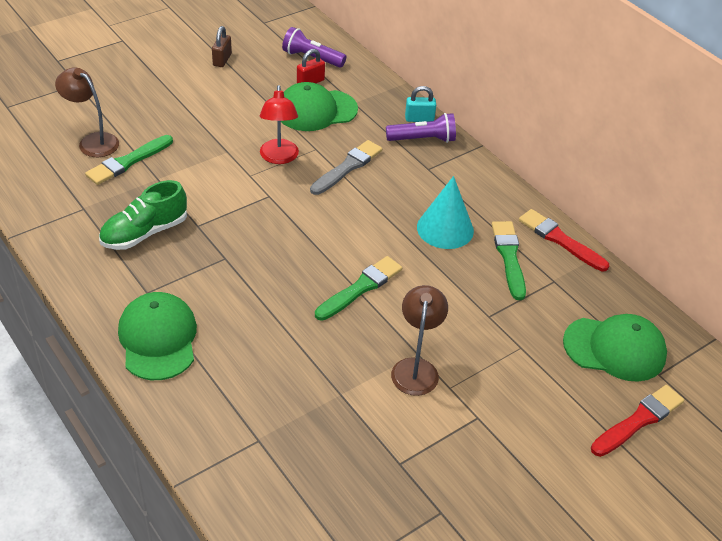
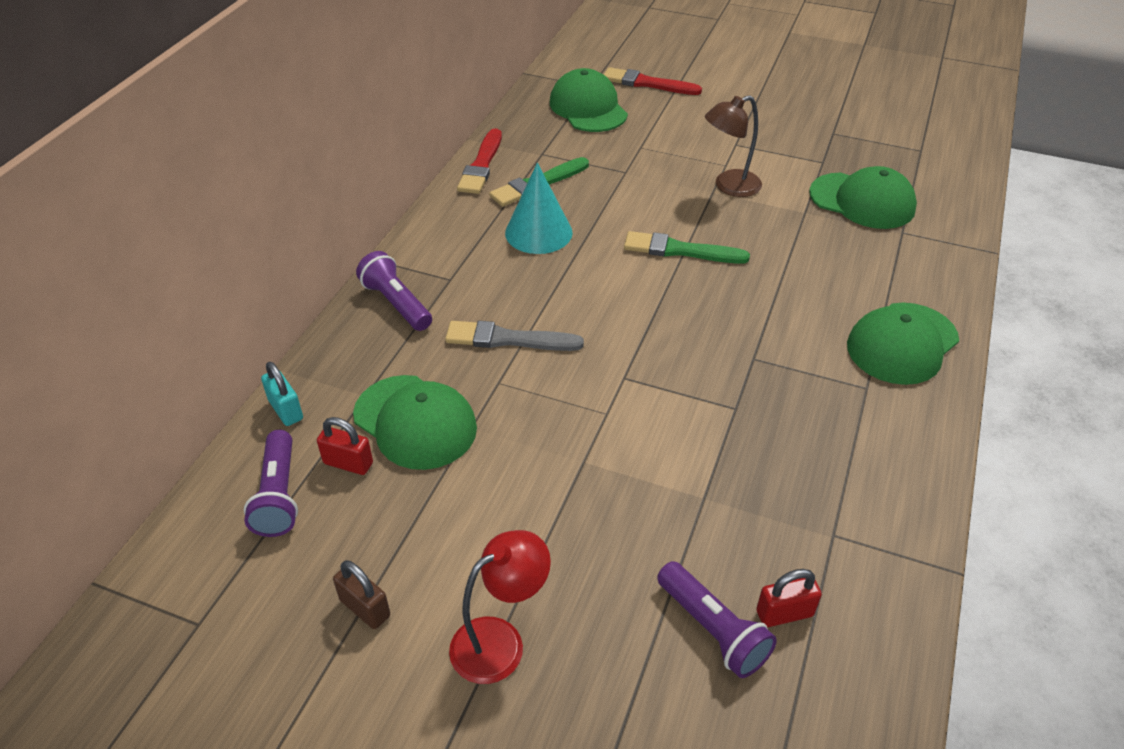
camera: 120 degrees left, 0 degrees up
brown lamp [55,67,119,157] -> purple flashlight [657,561,777,678]
green brush [85,135,173,185] -> none
green shoe [99,180,187,250] -> none
brown padlock [212,26,232,67] -> brown padlock turned 60 degrees clockwise [333,560,390,629]
red lamp [260,85,299,164] -> red lamp moved to [449,530,551,684]
turquoise padlock [405,86,436,122] -> turquoise padlock moved to [261,362,303,426]
none -> red padlock [756,569,822,627]
none -> green cap [809,166,917,229]

